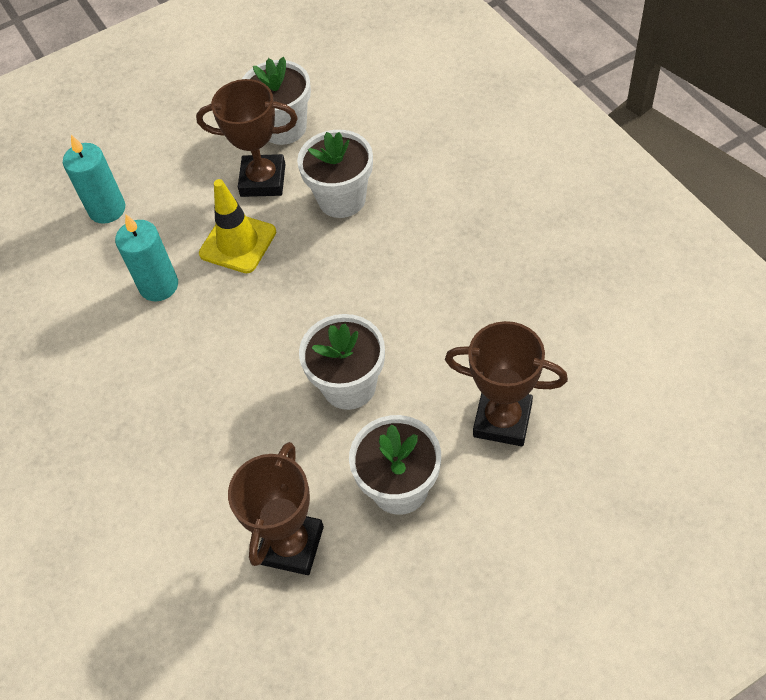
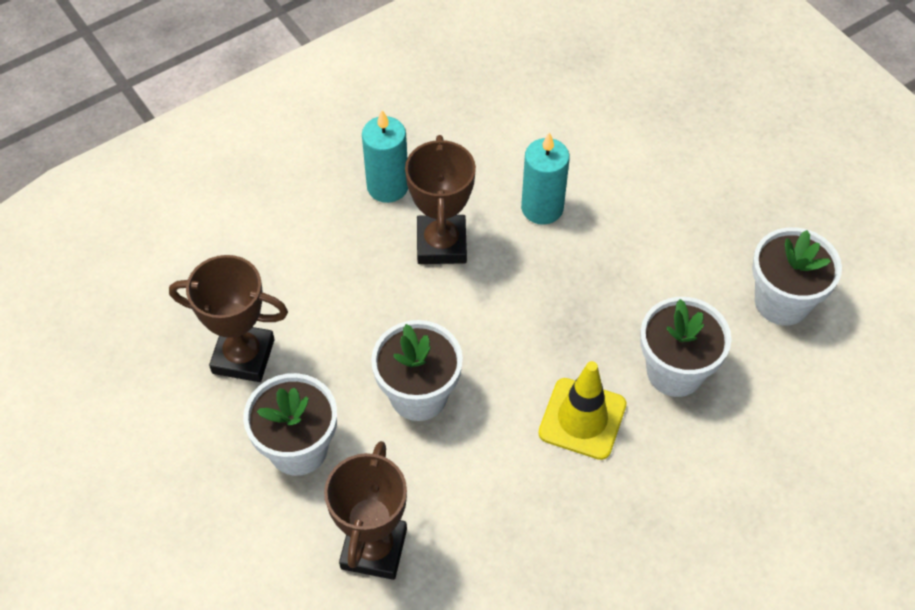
camera: 80 degrees right, 0 degrees up
turquoise candle [63,135,125,224] -> turquoise candle moved to [362,110,408,203]
brown trophy [196,79,298,197] -> brown trophy moved to [405,135,476,264]
yellow traffic cone [199,179,276,273] -> yellow traffic cone moved to [538,361,627,460]

